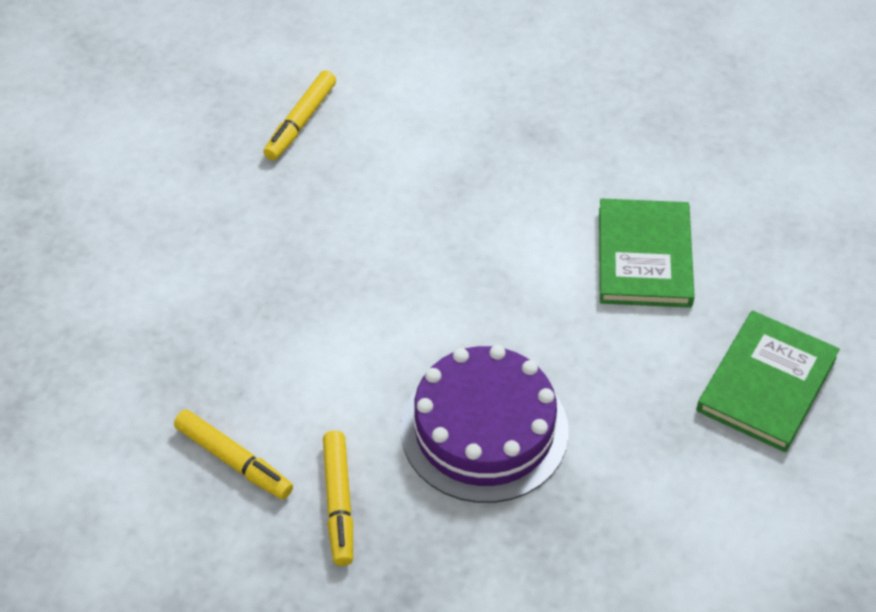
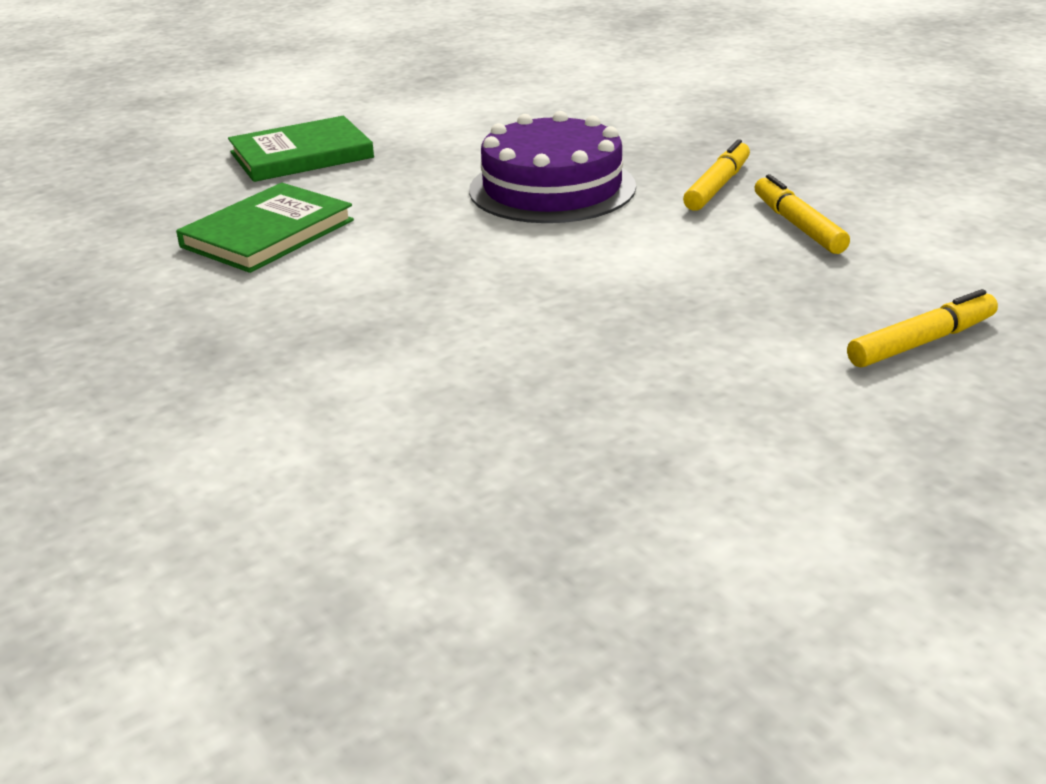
camera: 145 degrees left, 20 degrees down
yellow marker [263,70,336,160] -> yellow marker moved to [847,289,998,367]

